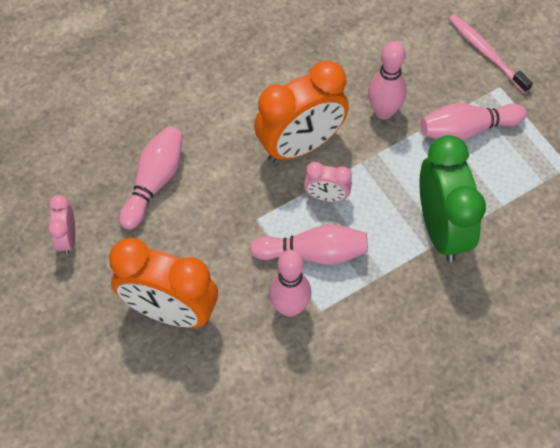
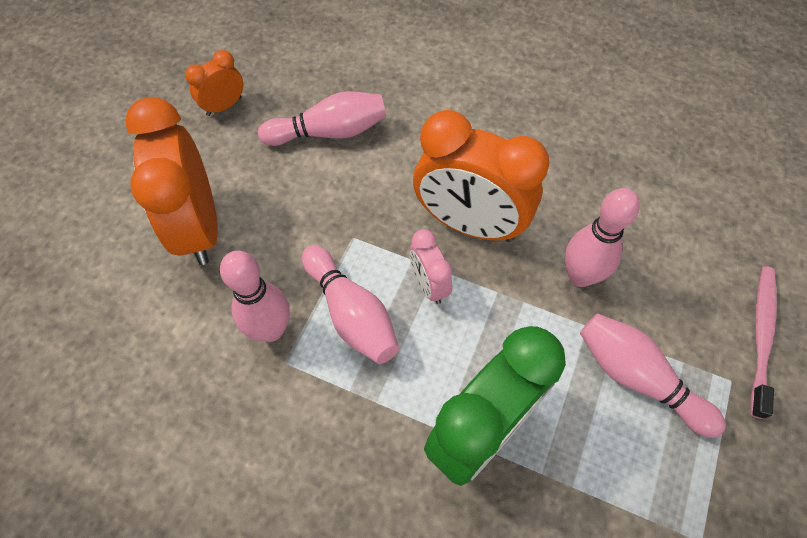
camera: 55 degrees right, 0 degrees up
pink clock [48,195,75,255] -> orange clock [185,50,243,116]

